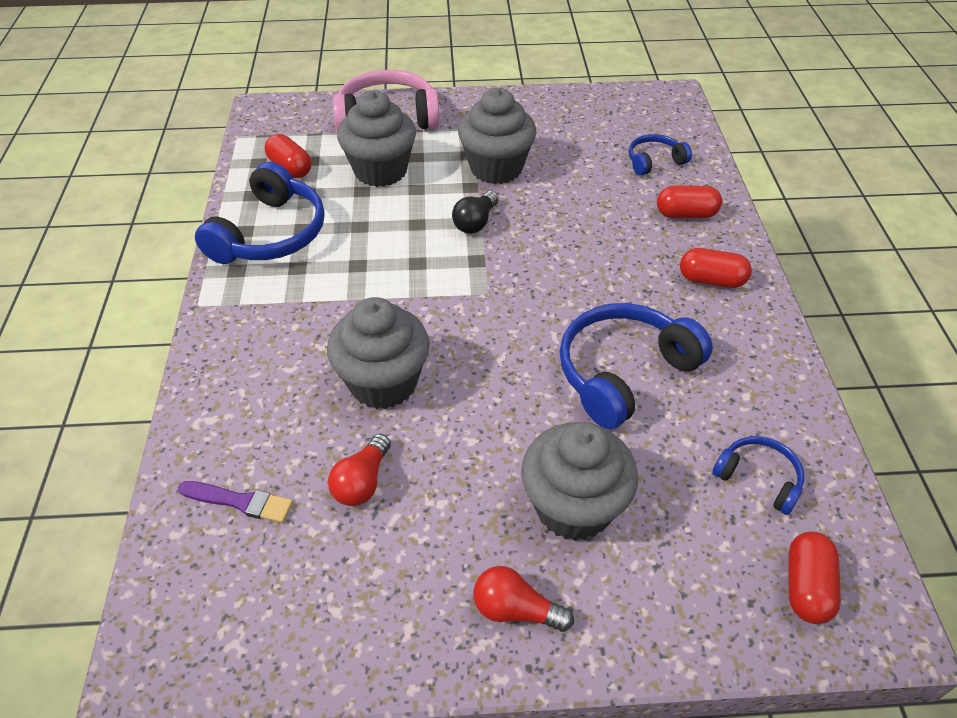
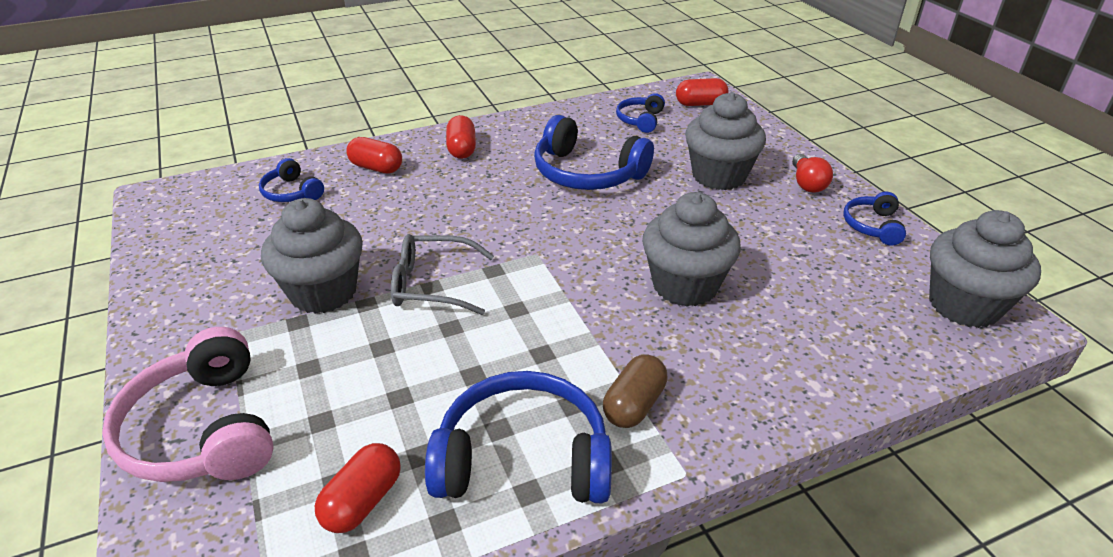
camera: 110 degrees left, 10 degrees down
purple brush [178,481,293,523] -> none
red light bulb [328,434,391,506] -> none
grey cupcake [337,90,416,187] -> grey cupcake moved to [929,210,1041,328]
black light bulb [452,191,499,234] -> grey glasses [391,234,494,315]
red capsule [657,186,722,218] -> red capsule turned 45 degrees counterclockwise [346,137,402,174]
none -> brown capsule [603,354,668,428]
none -> blue headphones [843,192,906,246]

